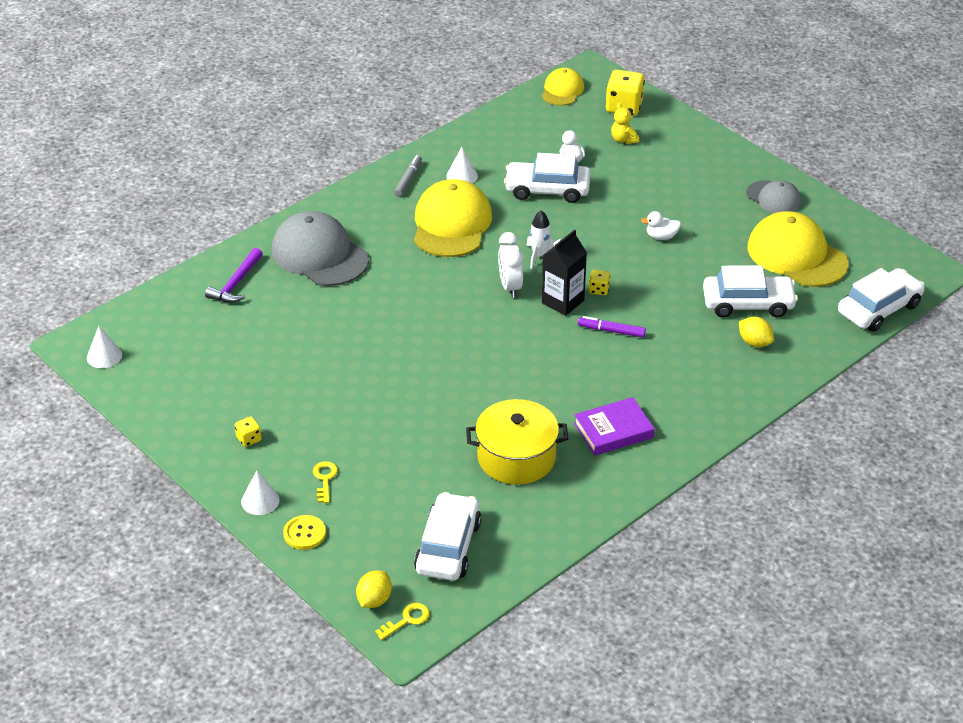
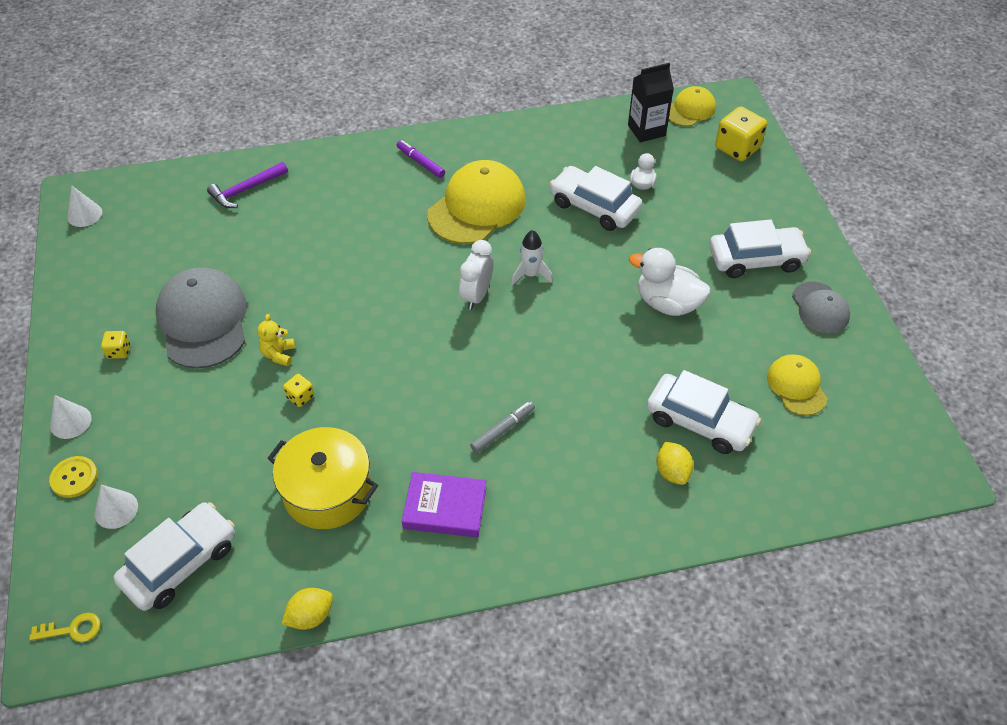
camera: 30 degrees right, 10 degrees up
grey cap [272,211,369,286] -> grey cap moved to [155,267,247,369]
yellow key [313,461,338,503] -> none
yellow lemon [356,570,392,608] -> yellow lemon moved to [282,588,333,630]
grey marker [394,155,422,197] -> grey marker moved to [470,401,535,453]
white cone [446,147,478,183] -> white cone moved to [95,485,138,529]
black carton [542,230,587,316] -> black carton moved to [628,63,674,143]
purple marker [578,316,646,338] -> purple marker moved to [397,140,445,178]
yellow dice [589,270,610,295] -> yellow dice moved to [283,374,314,407]
yellow teddy bear [611,103,639,144] -> yellow teddy bear moved to [257,314,295,366]
white duck [641,211,681,240] -> white duck [629,248,710,316], size x1.90
yellow cap [747,211,849,287] -> yellow cap [767,354,827,416], size x0.56
white car [838,268,925,332] -> white car moved to [709,219,811,278]

